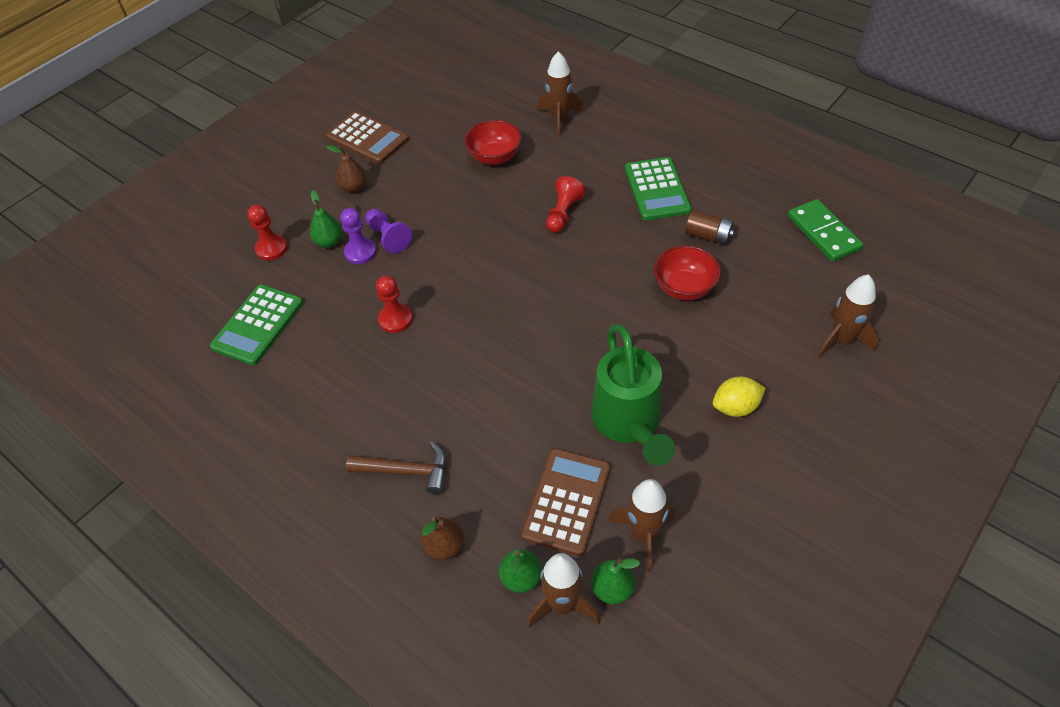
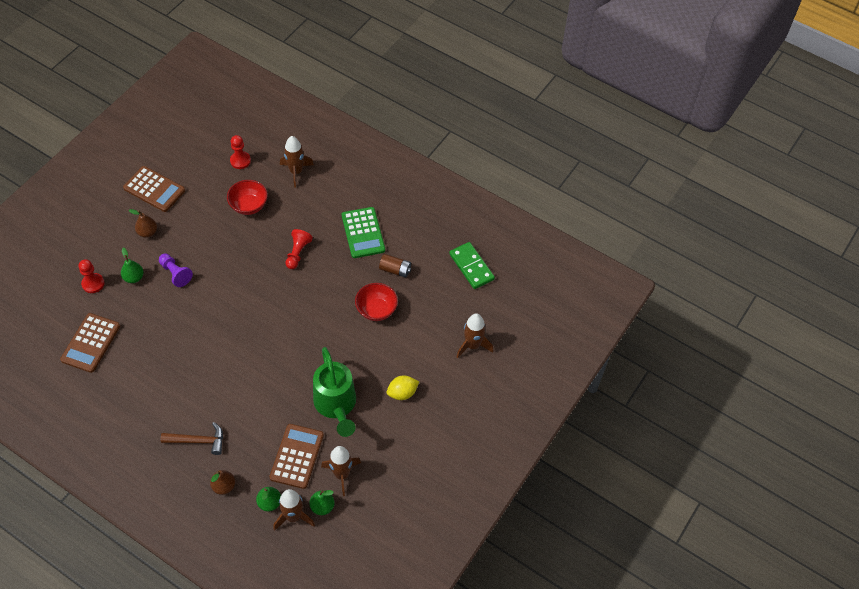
camera: 10 degrees left, 5 degrees up
green calculator [210,284,303,365] -> brown calculator [60,313,120,373]
purple pawn [340,208,377,264] -> none
red pawn [376,275,413,333] -> red pawn moved to [230,135,251,169]

